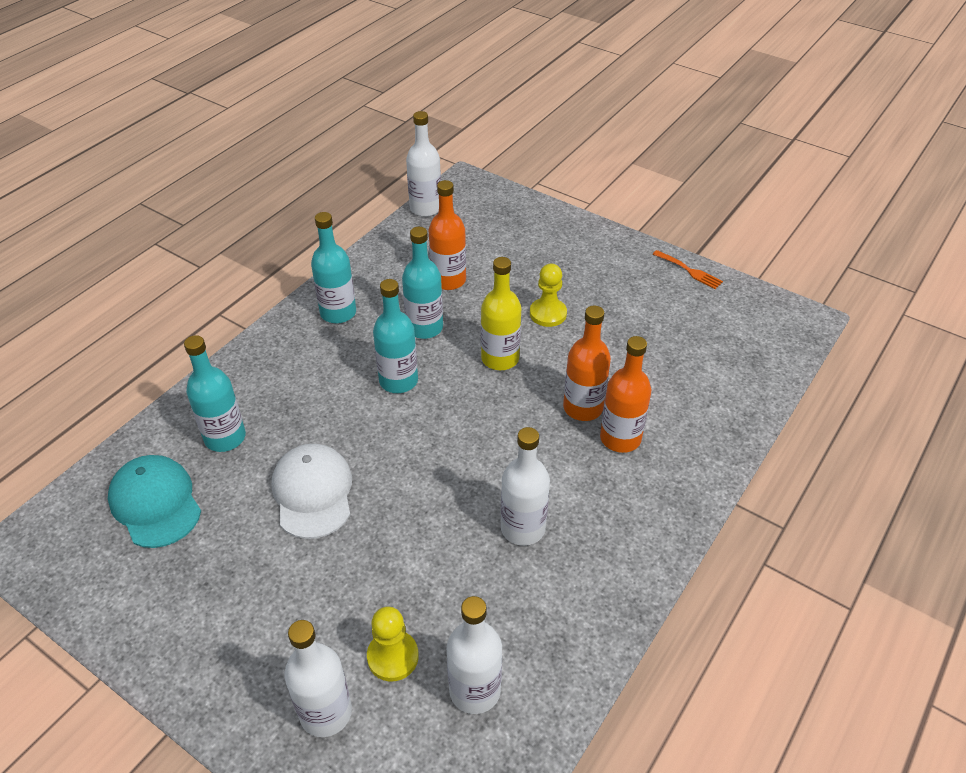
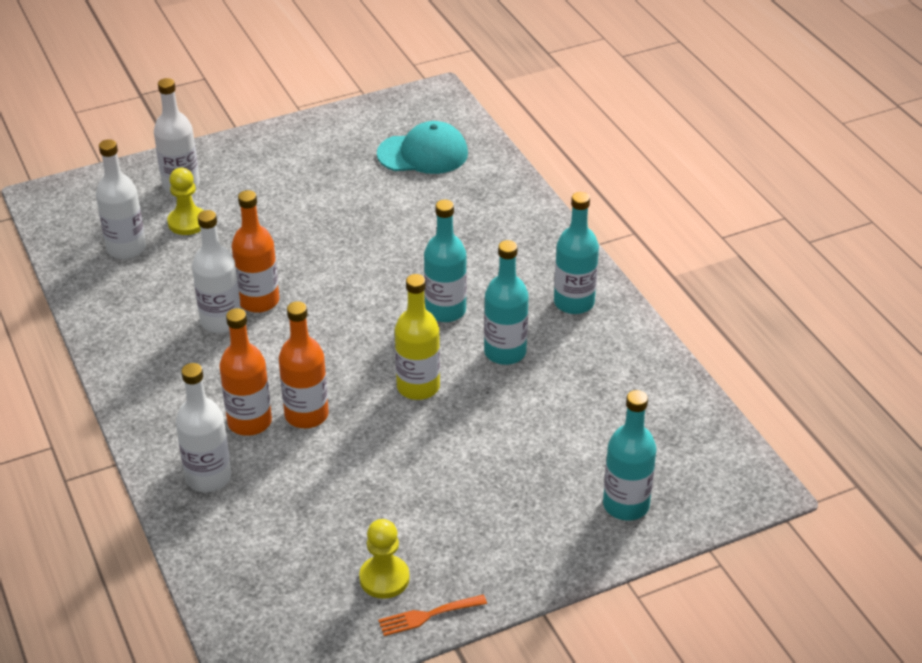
camera: 120 degrees right, 5 degrees down
turquoise bottle [184,335,246,452] -> turquoise bottle moved to [603,390,657,520]
white cap [271,444,352,539] -> none
white bottle [406,111,441,217] -> white bottle moved to [176,363,231,492]
orange bottle [429,180,466,290] -> orange bottle moved to [232,190,279,313]
yellow pawn [530,264,567,327] -> yellow pawn moved to [359,519,410,599]

